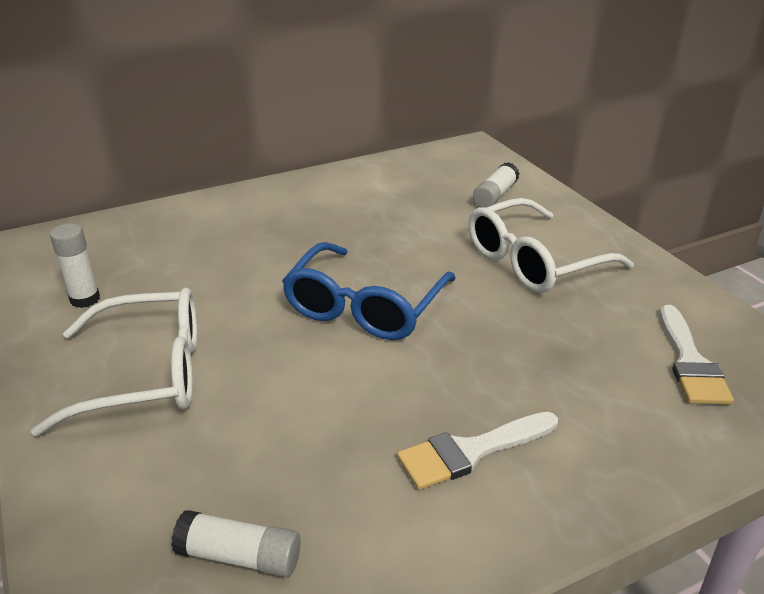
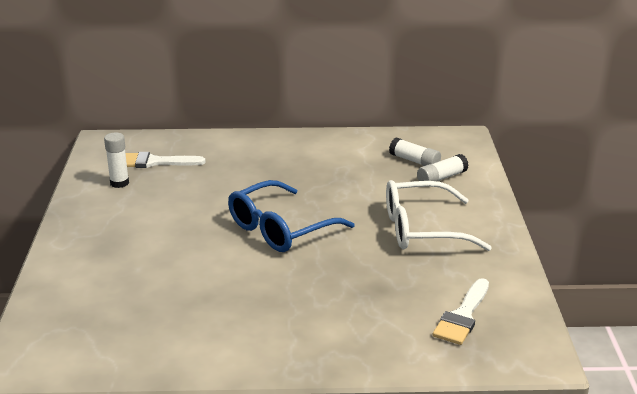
camera: 25 degrees right, 5 degrees down
white glasses [31,288,197,436] -> none
white glue stick [171,510,301,577] -> white glue stick moved to [389,138,441,166]
white brush [397,412,558,490] -> white brush moved to [125,152,206,168]

